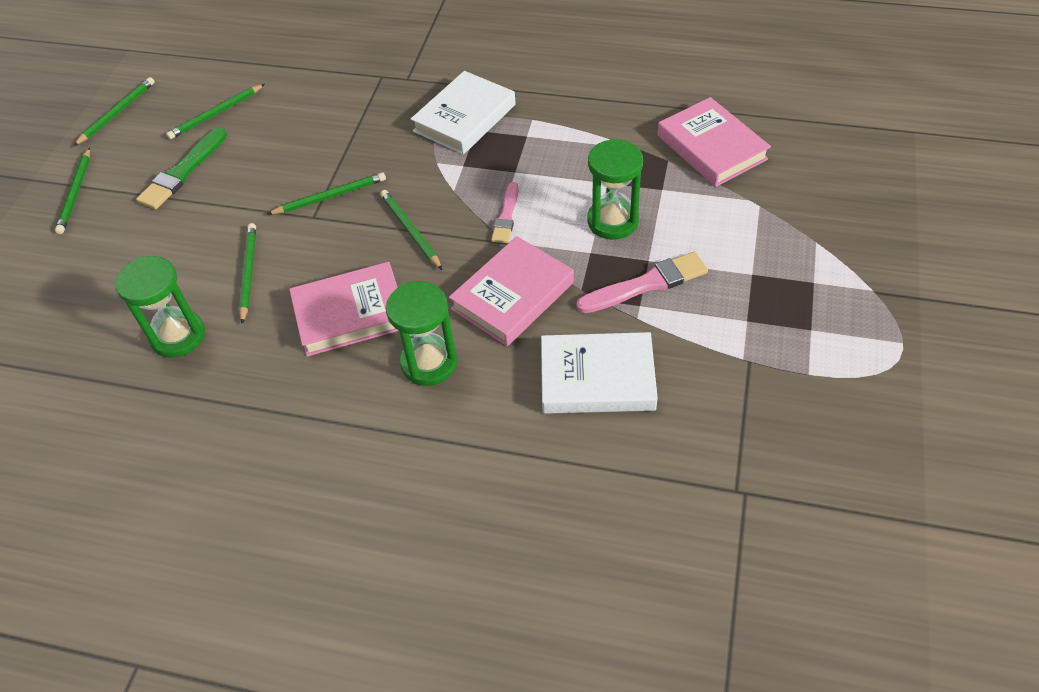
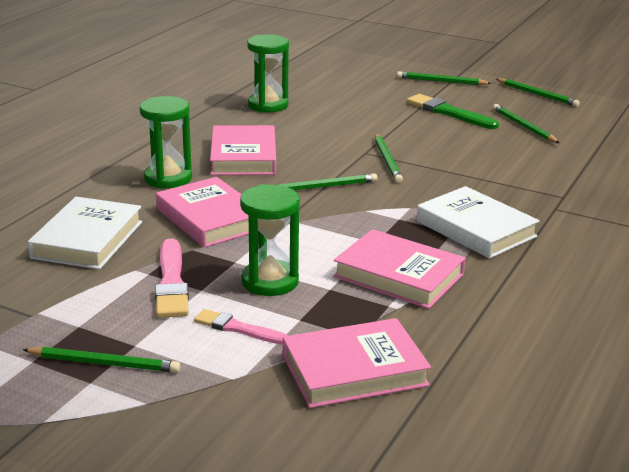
camera: 100 degrees right, 25 degrees down
green pencil [239,223,256,324] -> green pencil moved to [23,347,180,373]
pink brush [491,182,519,243] -> pink brush moved to [194,309,288,345]
none -> pink book [333,229,465,309]

